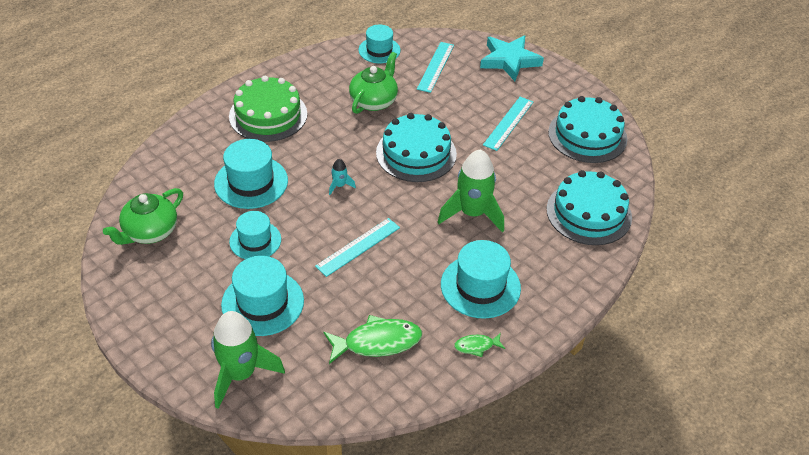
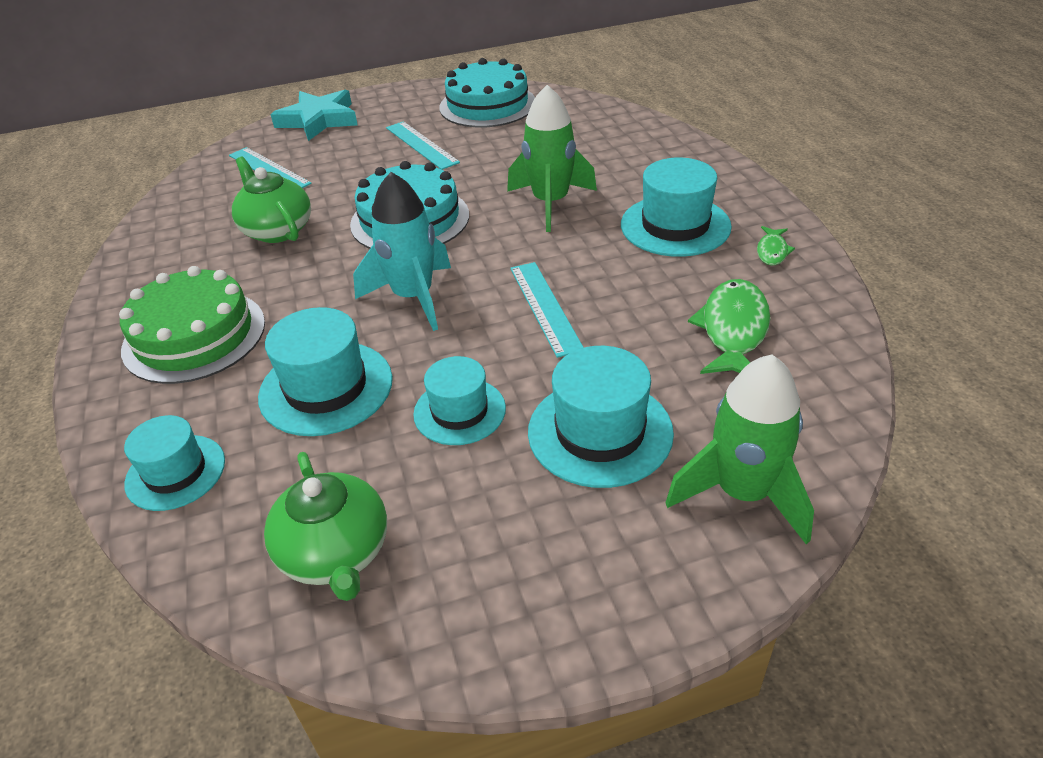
camera: 60 degrees left, 5 degrees down
turquoise rocket [329,159,356,195] -> turquoise rocket [353,172,451,331], size x2.29
turquoise hat [359,25,400,63] -> turquoise hat moved to [124,415,225,511]
turquoise cake [547,170,632,245] -> none

